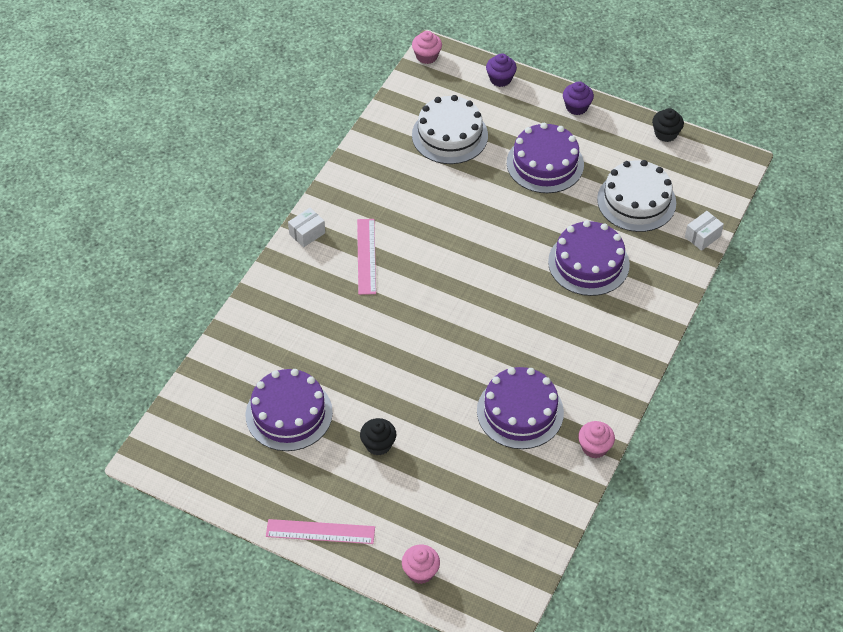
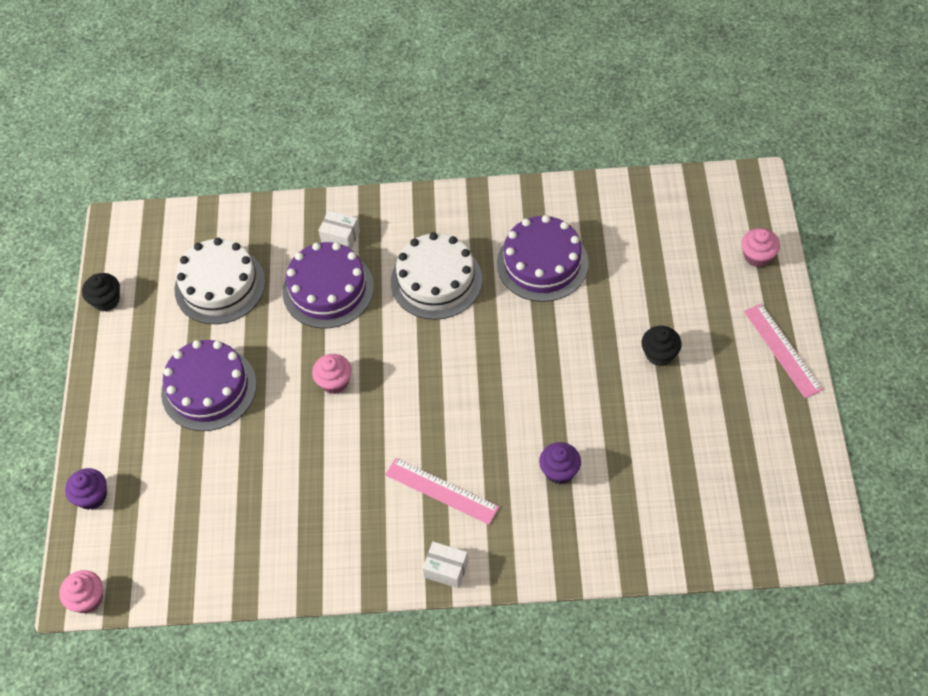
camera: 115 degrees left, 5 degrees up
purple cake [245,369,333,451] -> none
pink ruler [357,219,376,295] -> pink ruler turned 60 degrees clockwise [385,458,499,525]
white cake [412,95,488,164] -> white cake moved to [391,232,482,320]
purple cupcake [563,81,594,115] -> purple cupcake moved to [539,442,581,484]
pink cupcake [578,421,615,458] -> pink cupcake moved to [312,354,352,394]
white box [685,211,724,251] -> white box moved to [318,211,360,249]

